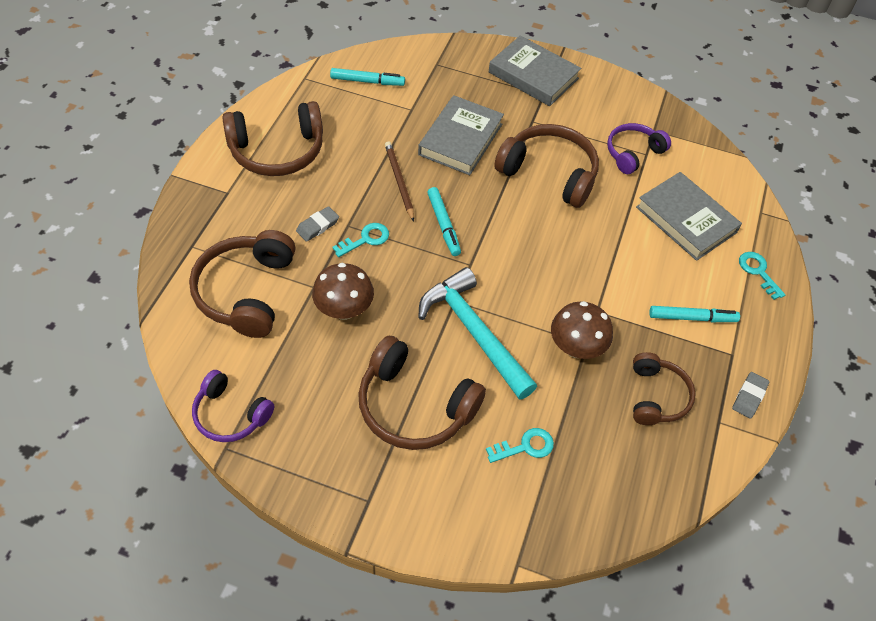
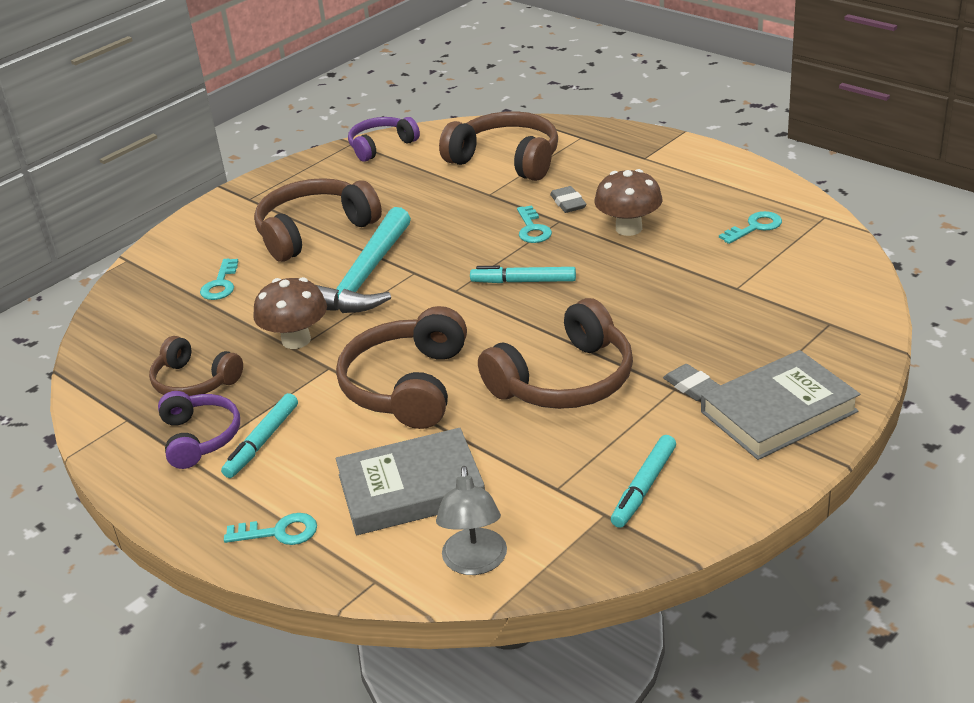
camera: 120 degrees right, 20 degrees down
brown headphones [222,101,323,176] -> brown headphones moved to [336,306,467,429]
brown mushroom [312,263,374,320] -> brown mushroom moved to [595,169,662,236]
turquoise marker [330,68,405,86] -> turquoise marker moved to [611,435,676,528]
brown pencil [385,141,414,221] -> none
grey book [418,95,504,175] -> none
turquoise hammer [418,267,537,400] -> turquoise hammer turned 120 degrees clockwise [316,207,411,313]
purple headphones [607,123,671,174] -> purple headphones moved to [158,391,240,469]
grey eraser [732,372,769,419] -> grey eraser moved to [663,364,720,401]
none -> grey lamp [436,466,507,575]
none -> turquoise key [719,211,782,244]

